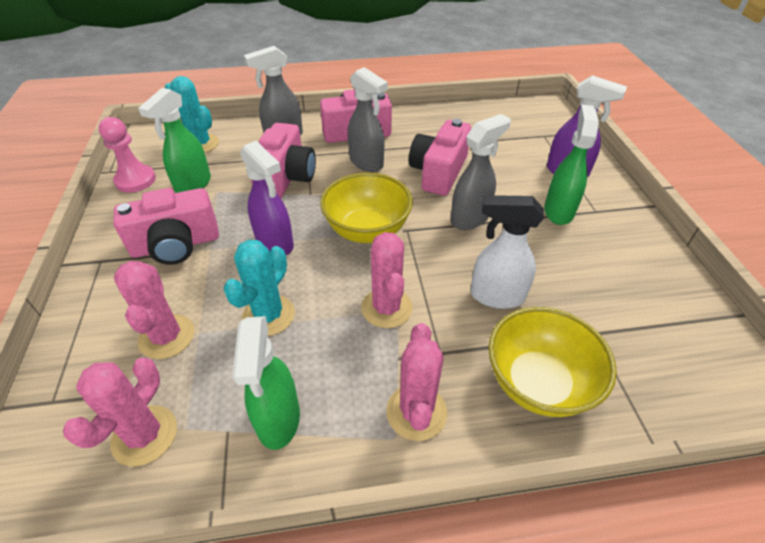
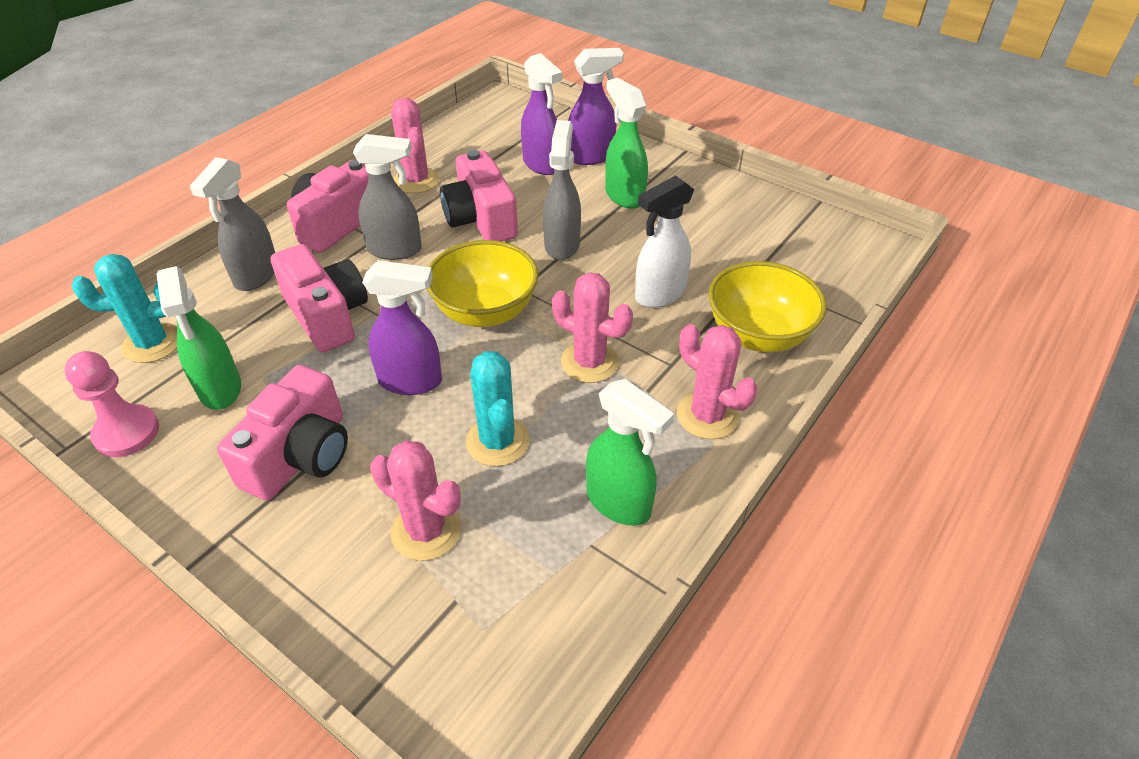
camera: 45 degrees left, 0 degrees up
pink cactus [63,358,177,466] -> pink cactus moved to [391,98,439,193]
none -> purple spray bottle [521,53,562,175]

